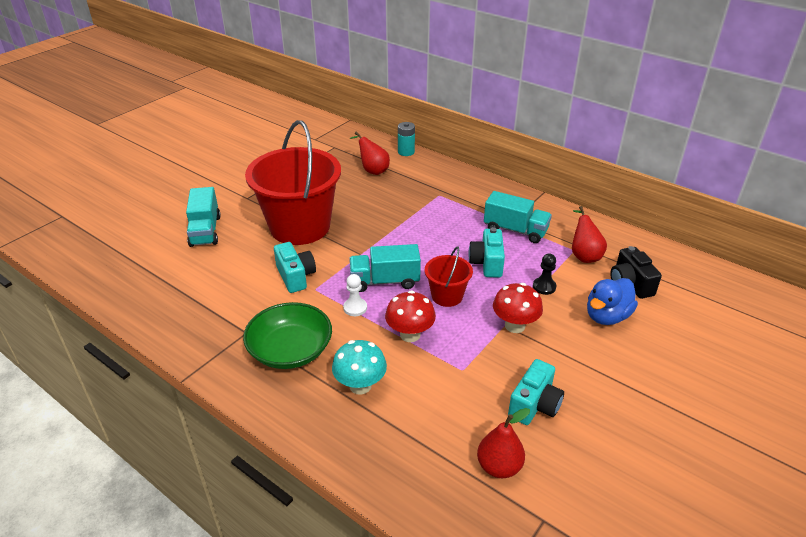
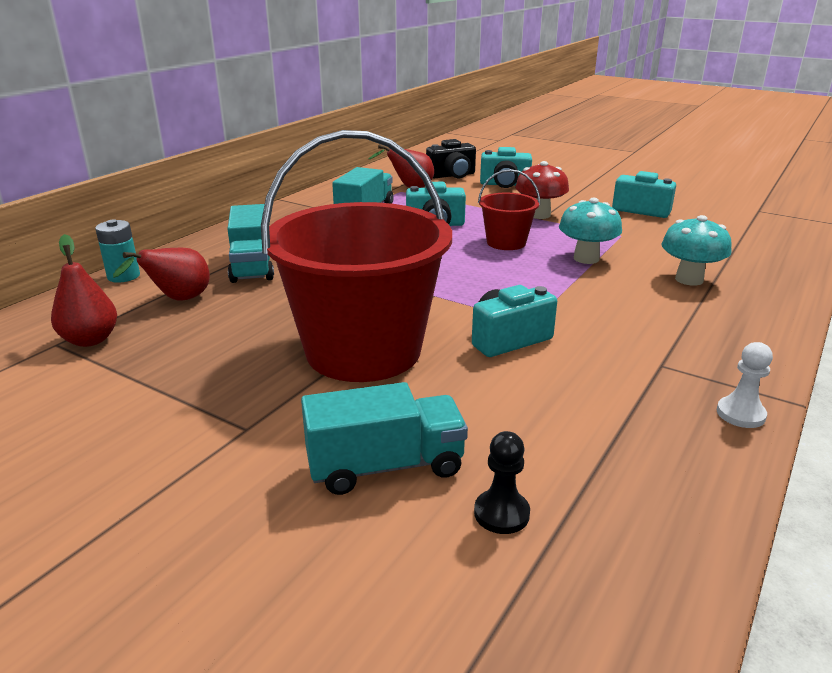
camera: 95 degrees left, 10 degrees down
green bowl [243,302,332,369] -> none
white pawn [343,274,367,316] -> white pawn moved to [717,342,773,428]
turquoise truck [349,244,421,292] -> turquoise truck moved to [227,204,274,283]
red mushroom [385,290,436,342] -> turquoise mushroom [559,198,622,264]
red pear [477,408,530,478] -> red pear moved to [51,234,117,347]
black pawn [533,253,556,295] -> black pawn moved to [474,431,530,534]
blue duck [587,278,638,325] -> turquoise camera [480,147,532,188]

